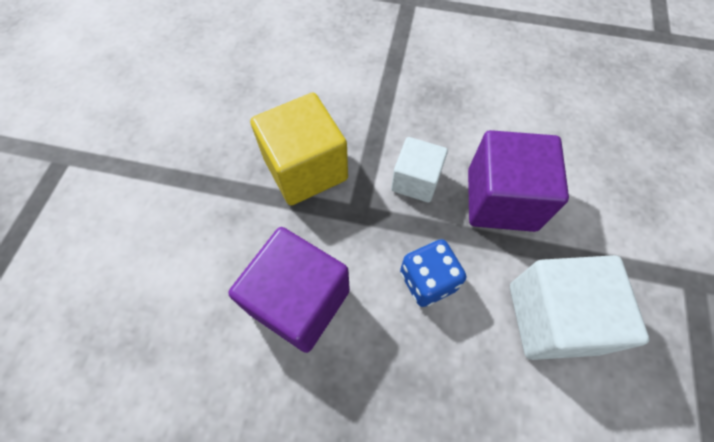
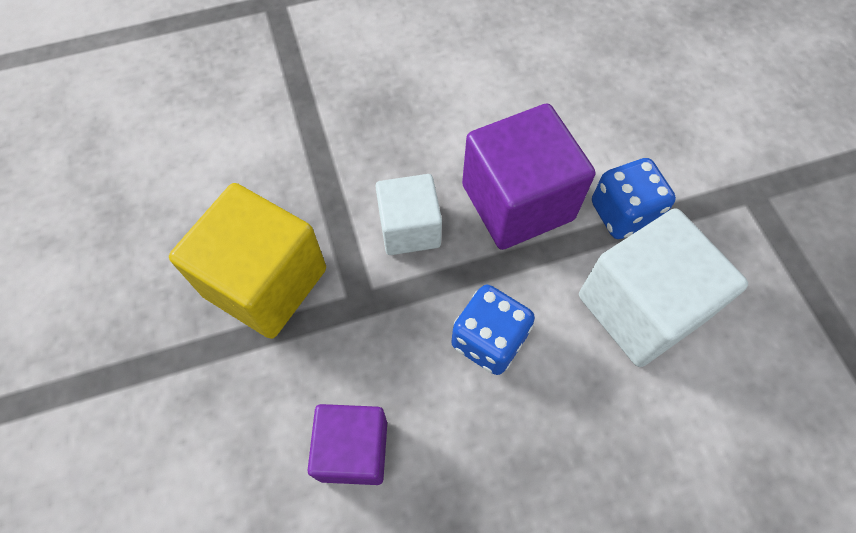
camera: 30 degrees left, 0 degrees up
purple cube [228,227,350,353] -> purple cube [308,404,387,485], size x0.62
none -> blue dice [592,158,676,239]

